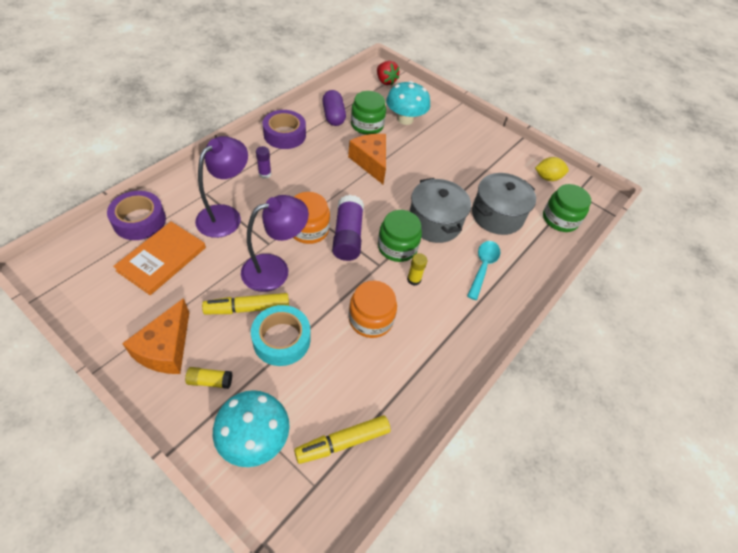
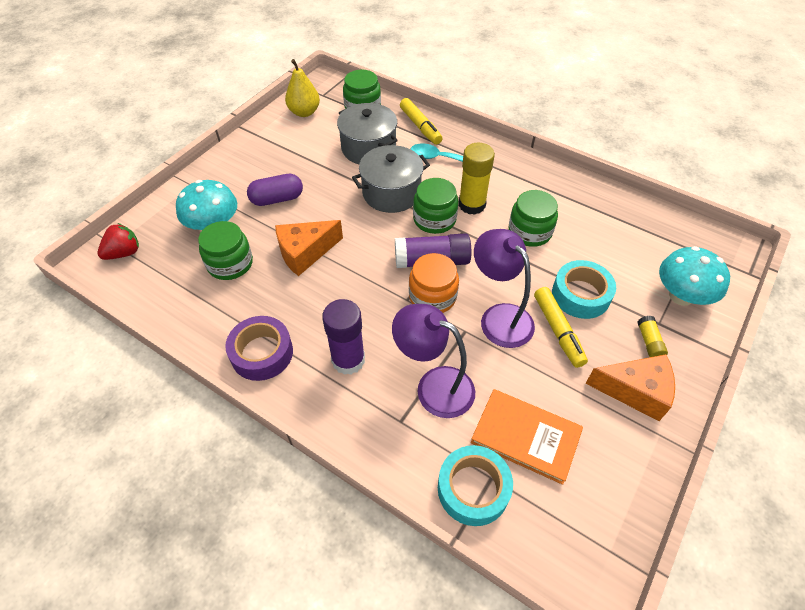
camera: 90 degrees left, 0 degrees up
purple tape [107,191,166,240] -> turquoise tape [438,445,513,526]
purple glue stick [256,146,271,179] -> purple glue stick [322,299,365,375], size x1.94
yellow marker [294,415,391,464] -> yellow marker moved to [400,98,443,145]
purple capsule [322,90,346,126] -> purple capsule moved to [247,174,303,206]
orange jar [349,281,397,338] -> green jar [508,190,558,247]
yellow glue stick [407,253,427,286] -> yellow glue stick [459,143,495,215], size x1.94
yellow lemon [535,157,569,181] -> yellow pear [285,59,320,117]

